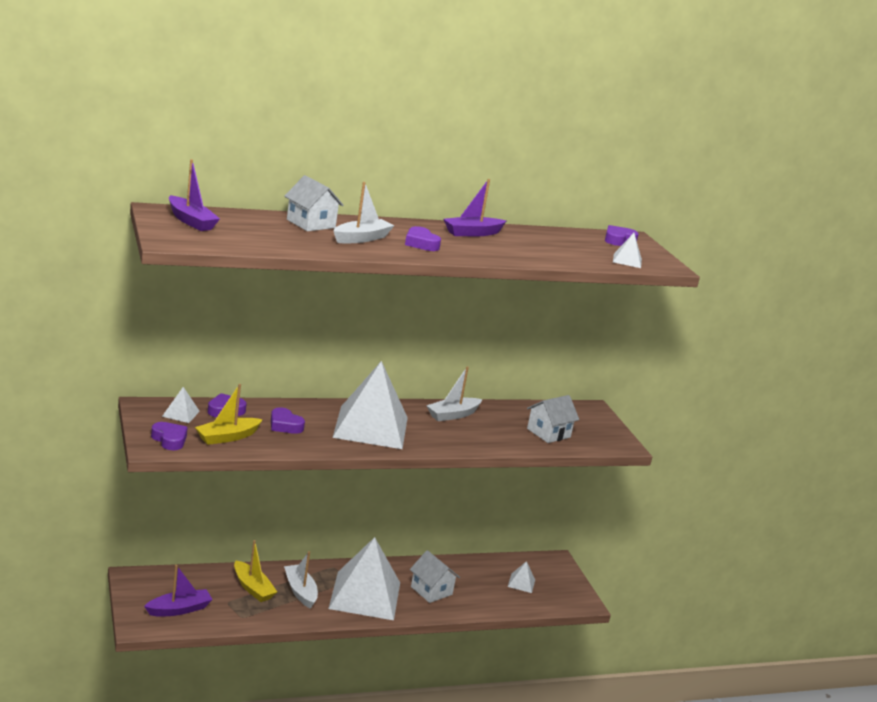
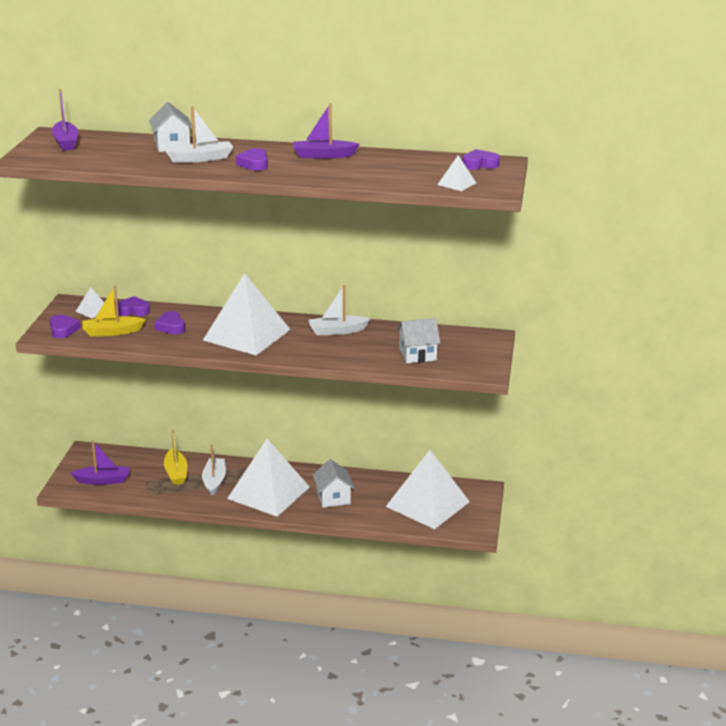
camera: 30 degrees right, 5 degrees up
white pyramid [508,561,535,593] -> white pyramid [386,450,470,529], size x2.49

